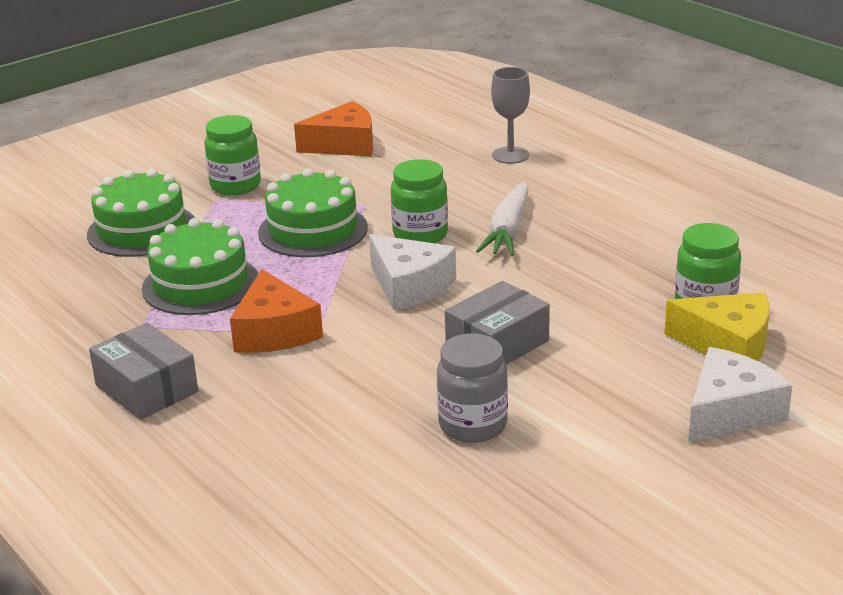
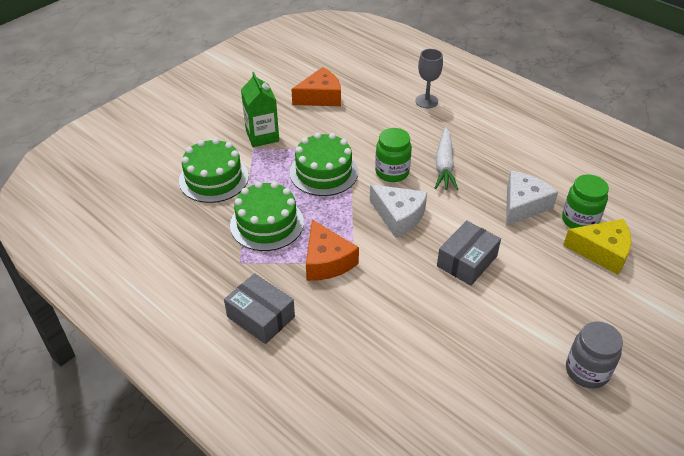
camera: 10 degrees left, 15 degrees up
green jar [204,115,261,195] -> green carton [241,72,279,147]
grey jar [437,333,508,443] -> grey jar moved to [566,321,623,389]
white cheese [688,347,792,443] -> white cheese moved to [506,171,558,226]

